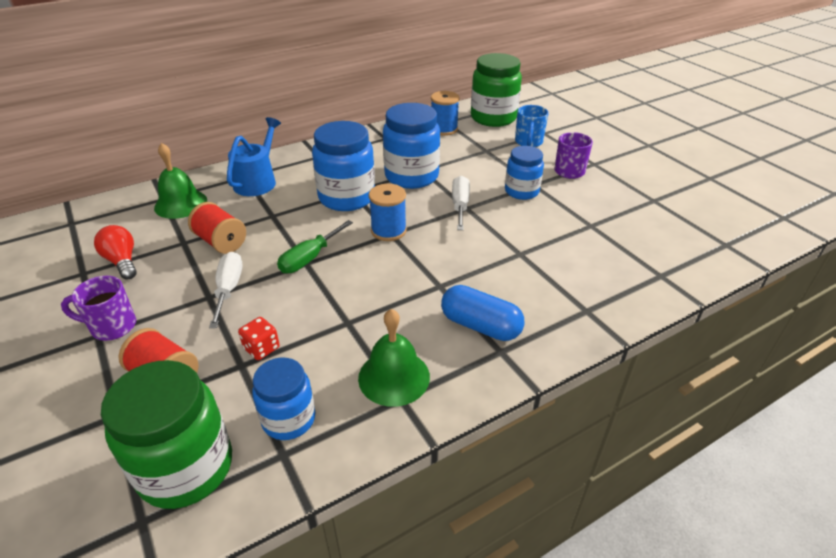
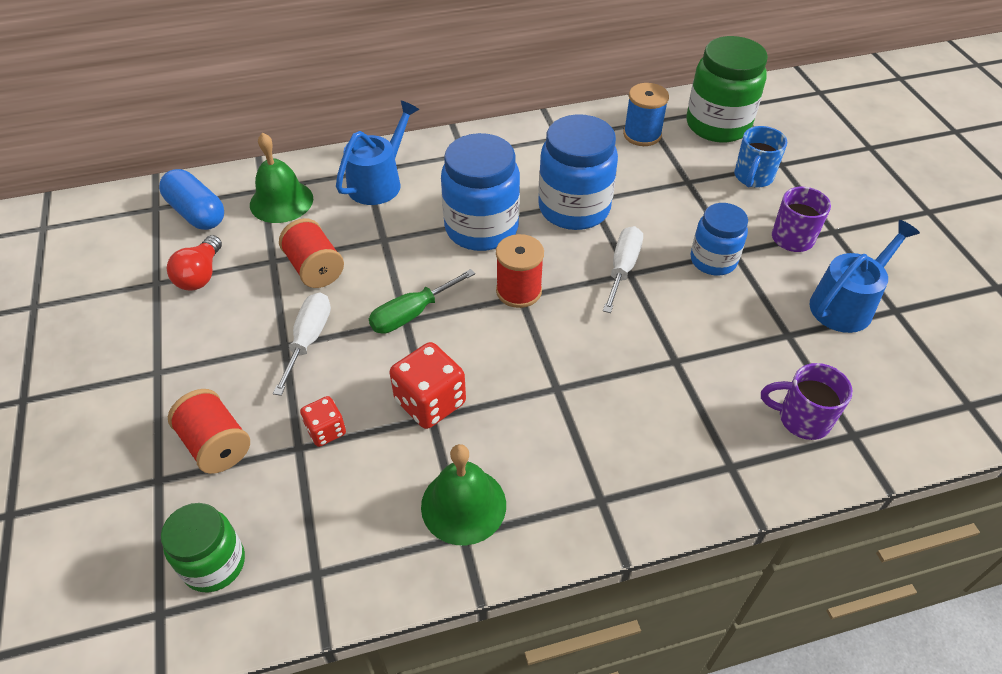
camera: 15 degrees right, 10 degrees up
purple mug [61,276,136,341] -> purple mug moved to [761,363,853,440]
red light bulb [94,225,137,279] -> red light bulb turned 150 degrees counterclockwise [167,235,222,291]
green jar [101,360,232,509] -> green jar [161,503,245,592], size x0.62
blue jar [252,358,316,440] -> none
blue spool [369,184,407,241] -> red spool [496,234,544,308]
blue capsule [441,285,525,341] -> blue capsule moved to [159,169,224,230]
none -> red dice [390,342,466,429]
none -> blue watering can [810,220,920,333]

